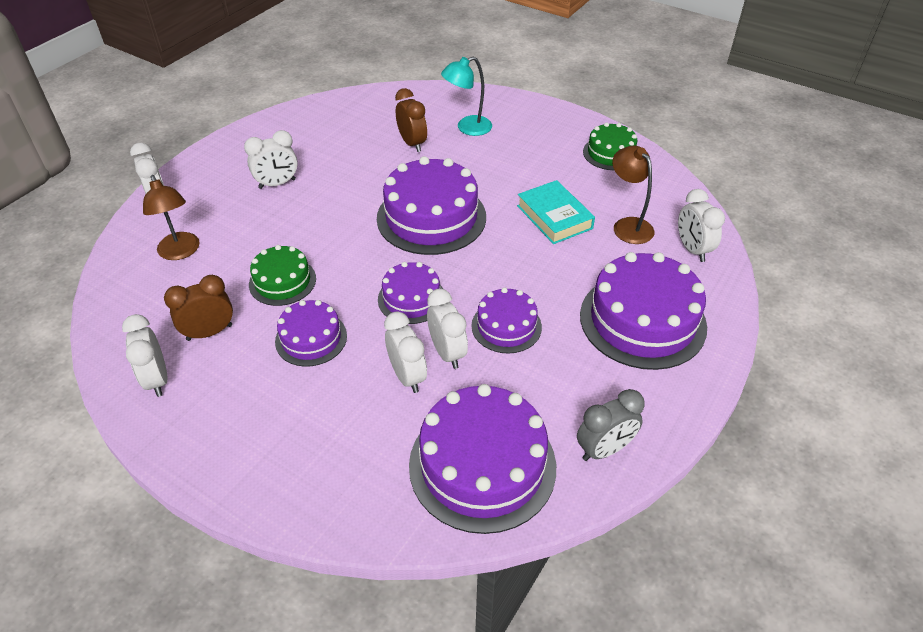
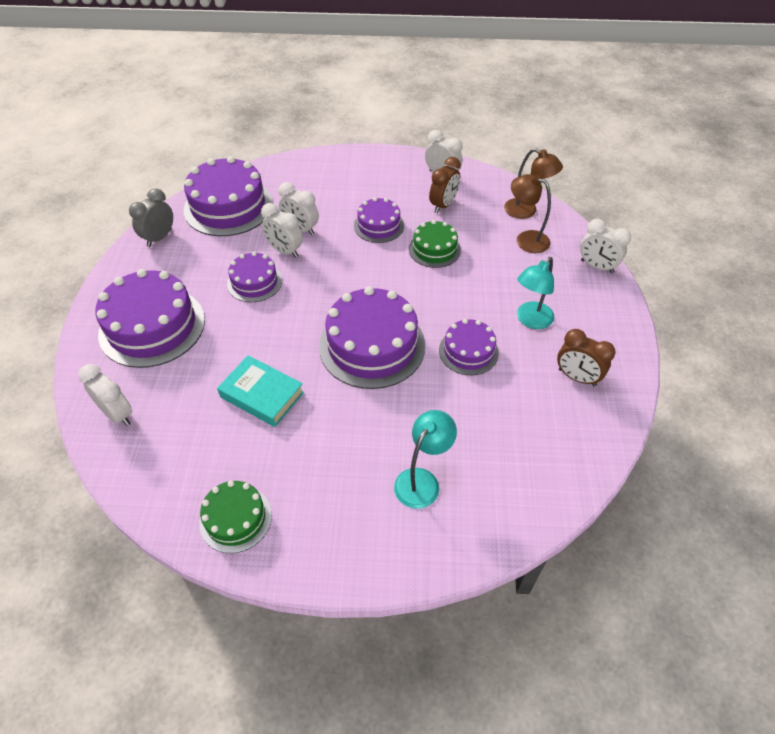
camera: 150 degrees right, 5 degrees up
white clock [244,130,298,189] -> turquoise lamp [517,257,554,329]
purple cake [378,262,443,324] -> purple cake moved to [439,319,499,375]
brown clock [395,88,427,152] -> brown clock moved to [557,329,616,386]
brown lamp [612,146,654,244] -> brown lamp moved to [504,148,563,219]

